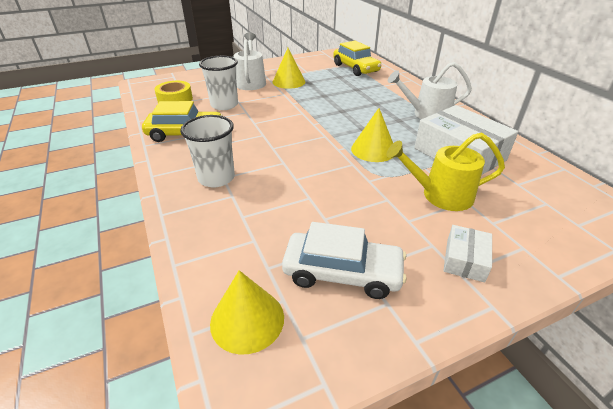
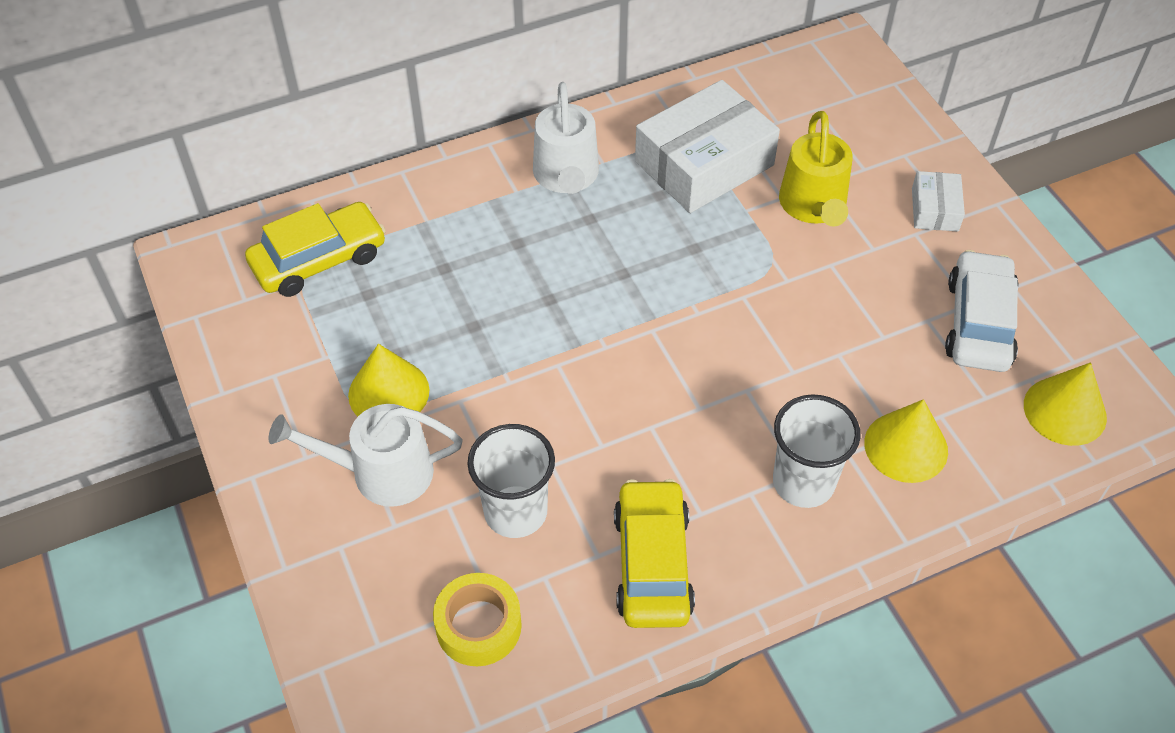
camera: 90 degrees left, 15 degrees up
yellow cone [351,108,393,162] -> yellow cone moved to [864,399,948,483]
white box [443,225,492,282] -> white box turned 75 degrees clockwise [912,171,965,232]

